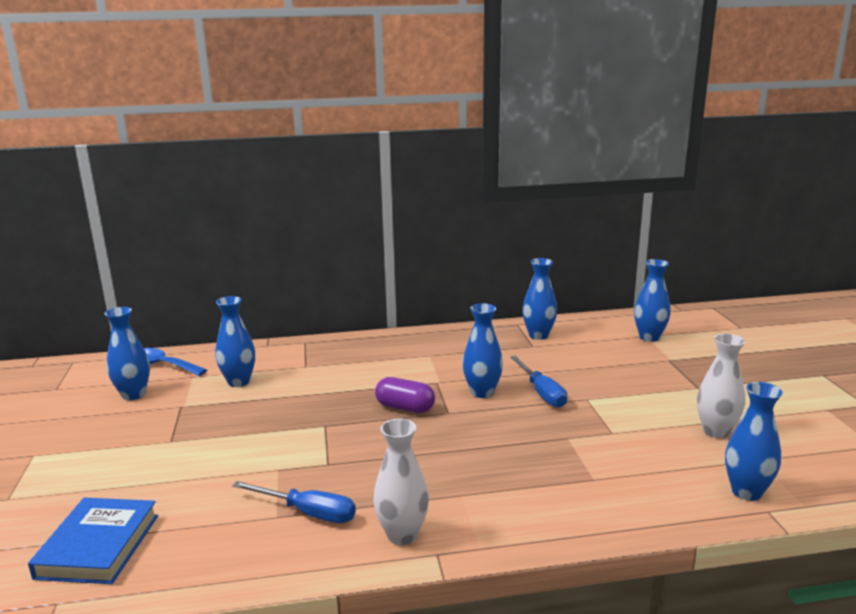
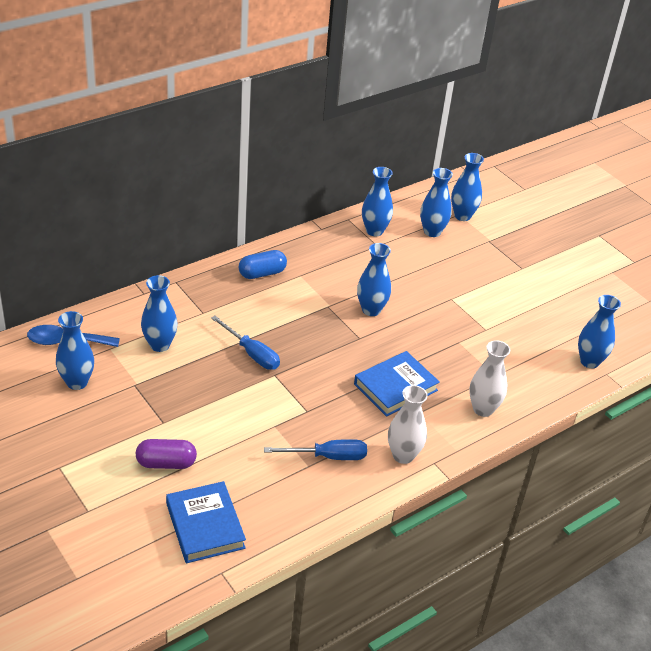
camera: 30 degrees left, 20 degrees up
purple capsule [375,377,435,413] -> purple capsule moved to [136,439,197,469]
blue screwdriver [510,356,567,408] -> blue screwdriver moved to [211,316,280,370]
white vase [697,334,745,438] -> white vase moved to [469,340,510,417]
none -> blue capsule [239,250,287,279]
none -> blue book [354,351,440,417]
none -> blue vase [420,168,453,237]

